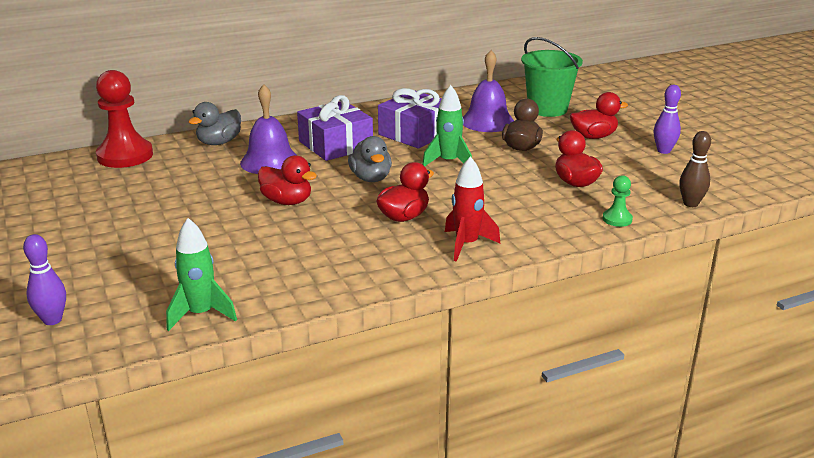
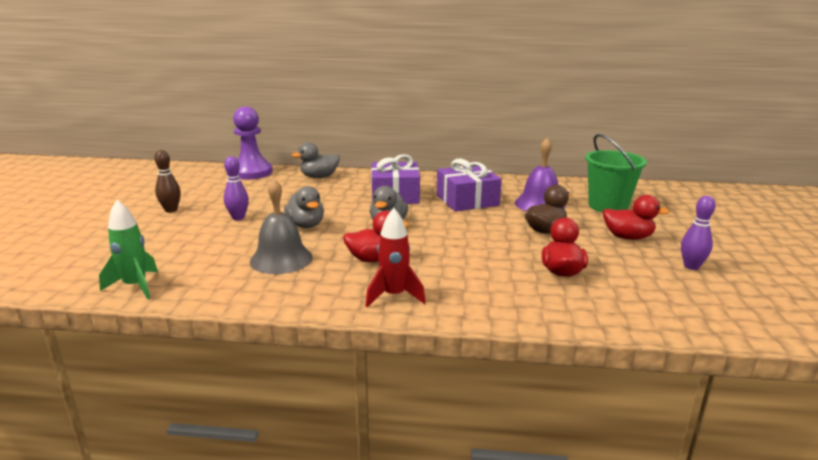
camera: 30 degrees right, 5 degrees down
purple bowling pin [23,234,66,325] -> purple bowling pin moved to [224,156,249,220]
red pawn [96,70,153,168] -> purple pawn [233,107,273,180]
purple bell [240,84,296,174] -> none
red duck [258,155,317,205] -> grey duck [284,186,324,228]
green rocket [422,85,472,166] -> none
green pawn [602,175,633,227] -> none
brown bowling pin [679,131,711,207] -> brown bowling pin moved to [154,150,181,213]
none -> grey bell [250,179,313,274]

